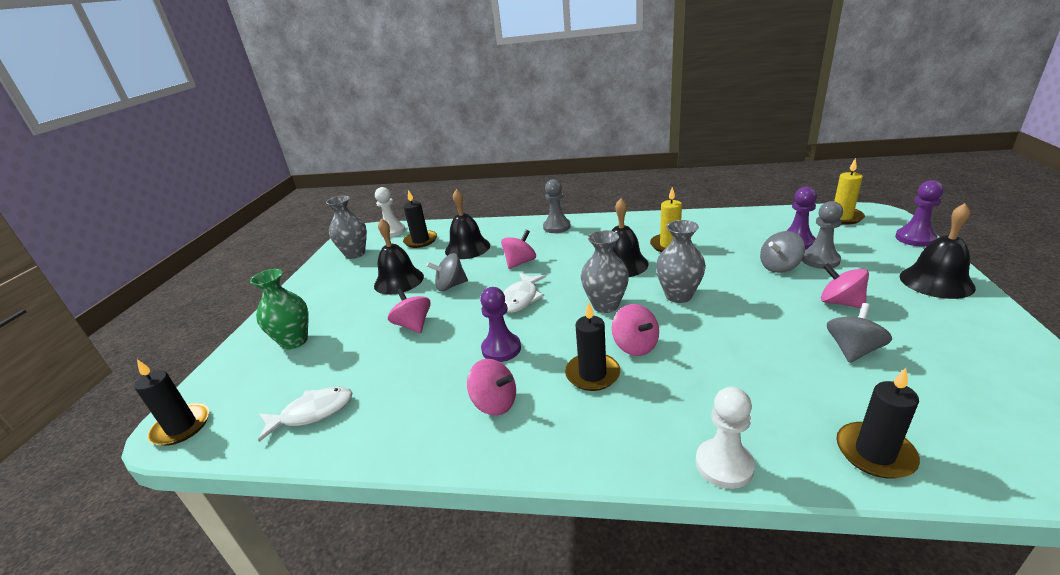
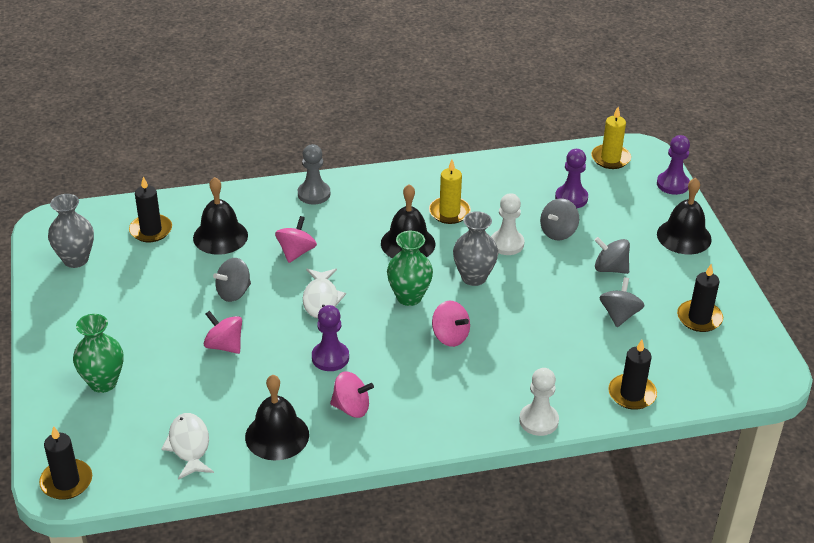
camera: 25 degrees left, 10 degrees up
white fish [258,387,352,442] -> white fish turned 60 degrees counterclockwise [161,413,214,480]
black bell [374,218,424,295] -> black bell moved to [245,375,309,461]
white pawn [375,187,406,237] -> white pawn moved to [491,193,525,255]
black candle [565,302,620,391] -> black candle moved to [677,264,723,332]
grey vase [581,230,629,313] -> green vase [387,231,433,306]
grey pawn [802,201,843,269] -> none
pink spinning top [821,263,869,308] -> grey spinning top [595,237,630,274]

